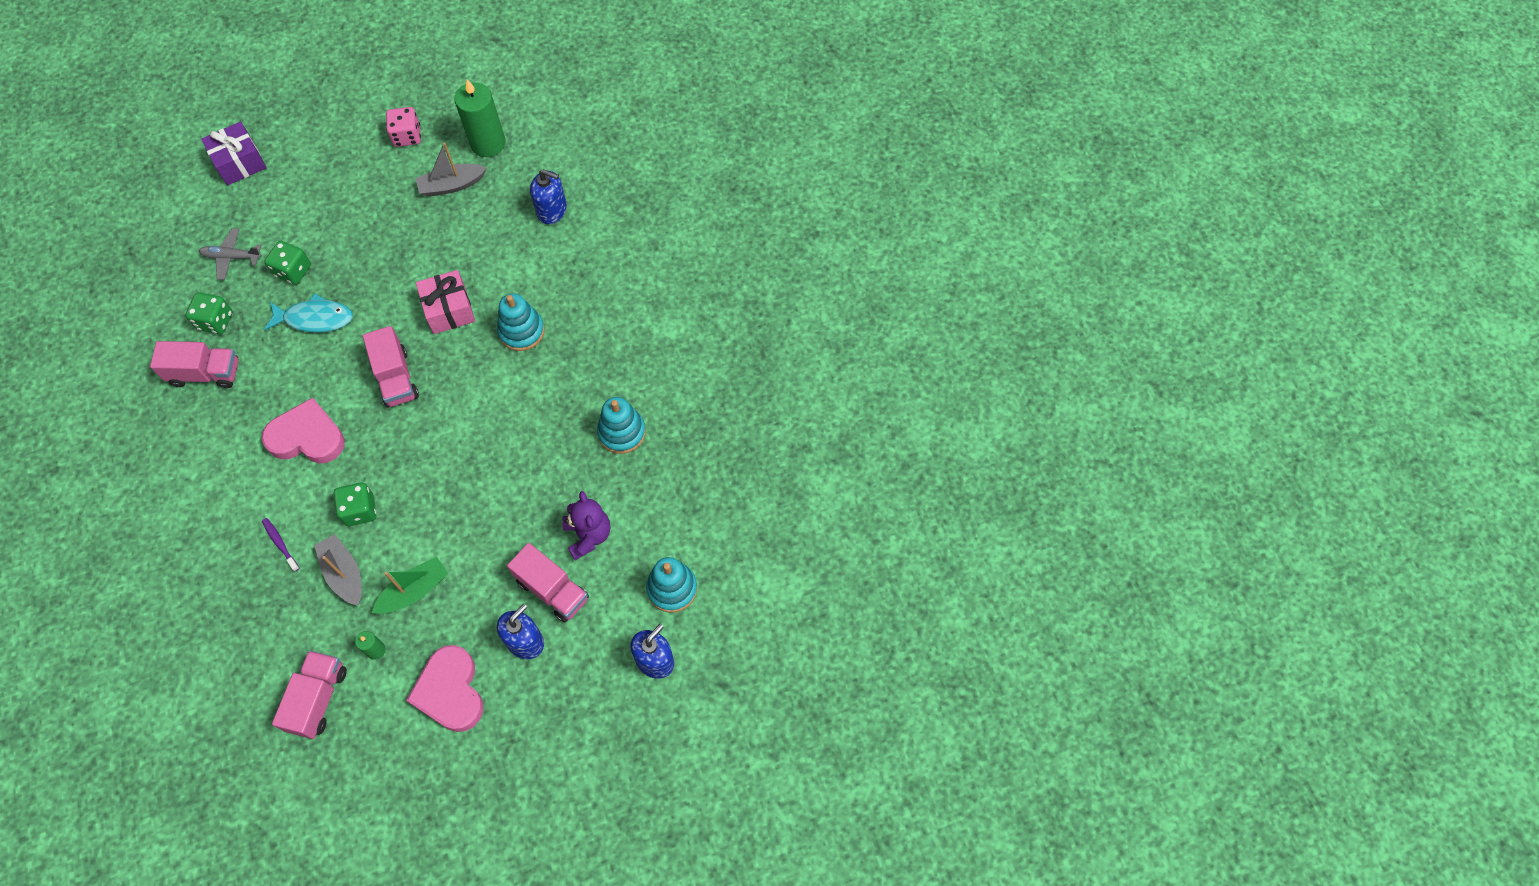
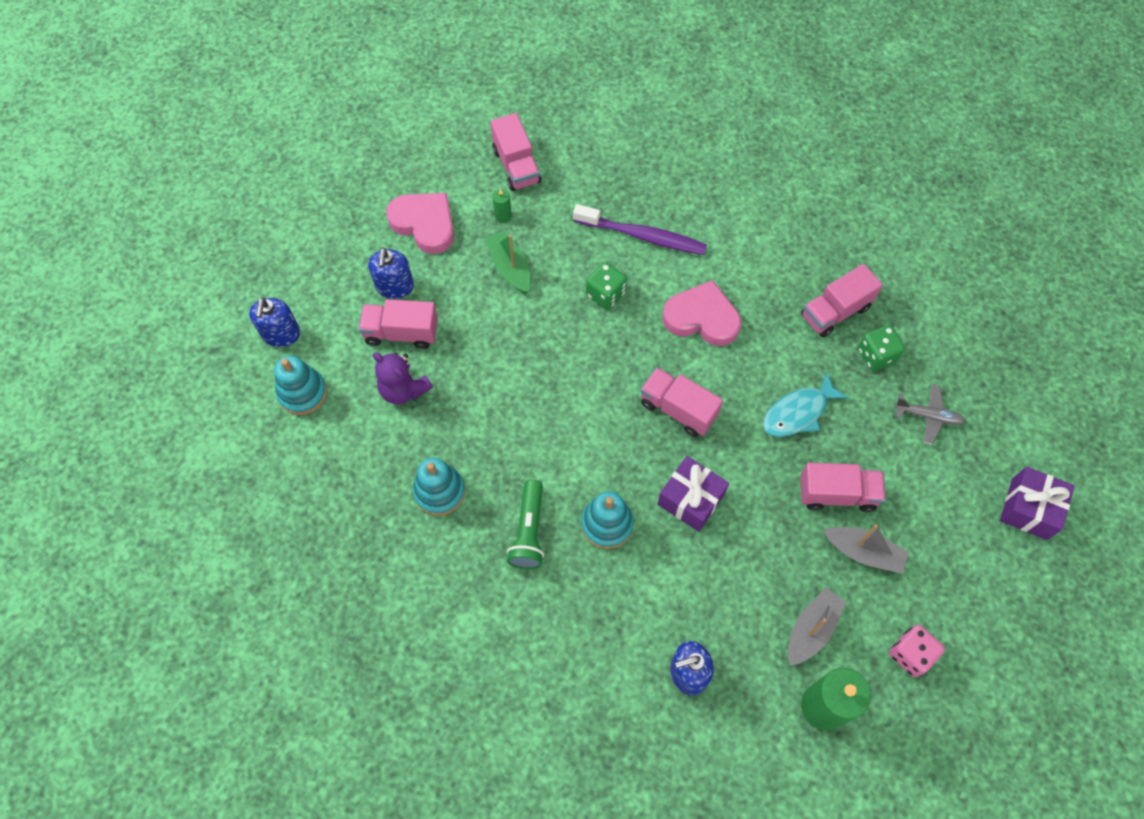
camera: 145 degrees right, 0 degrees up
grey plane [199,228,262,280] -> grey plane turned 45 degrees clockwise [894,384,965,445]
pink heart [262,397,345,464] -> pink heart turned 135 degrees counterclockwise [662,280,741,346]
purple toothbrush [262,518,299,572] -> purple toothbrush [573,204,707,255], size x2.20
green dice [264,241,311,285] -> none
grey boat [314,534,362,606] -> grey boat moved to [824,524,909,574]
green boat [372,557,449,614] -> green boat turned 135 degrees clockwise [486,231,531,294]
pink gift [416,270,475,334] -> purple gift [658,456,729,532]
none -> green flashlight [507,480,544,569]
none -> pink truck [800,463,886,512]

